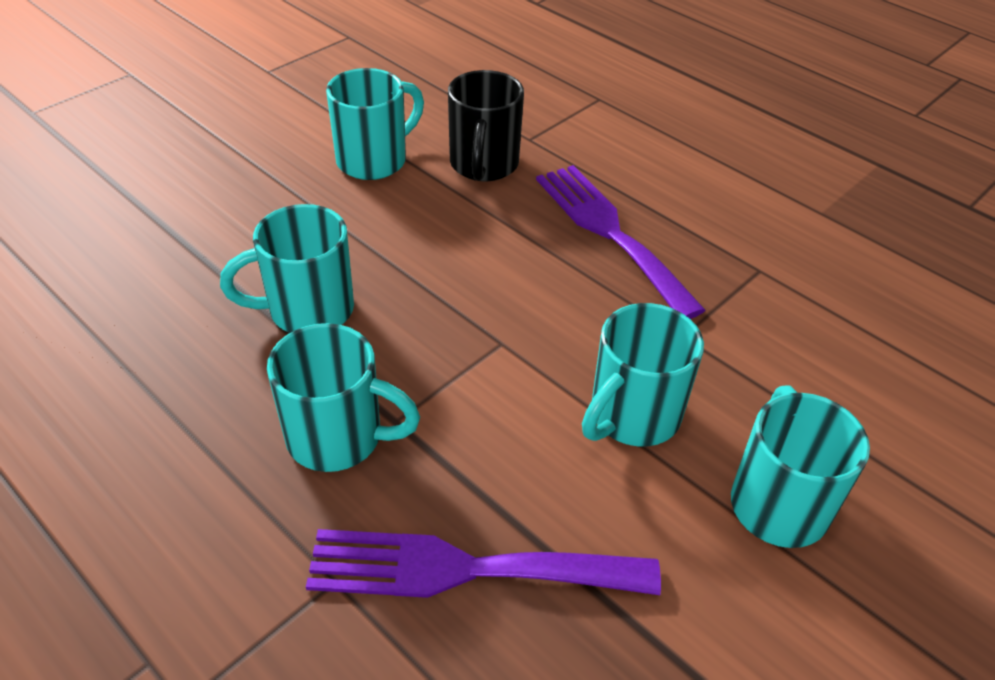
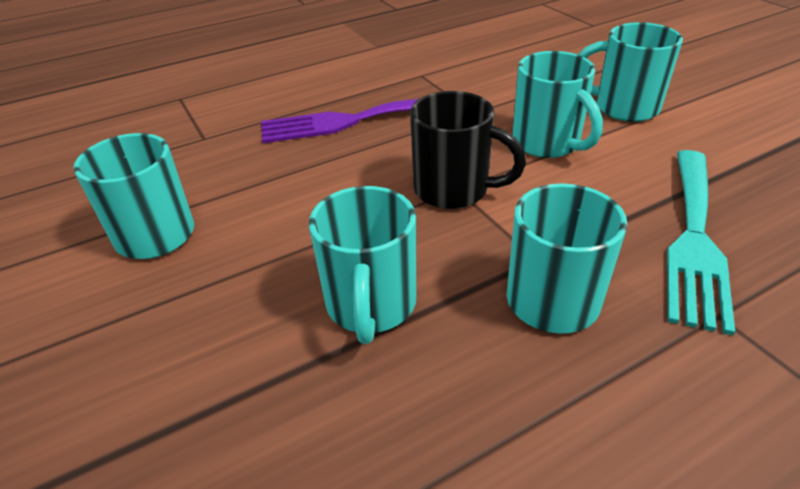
camera: 70 degrees left, 5 degrees down
purple fork [306,529,661,598] -> turquoise fork [667,150,735,335]
black mug [448,70,524,181] -> black mug moved to [410,91,526,209]

